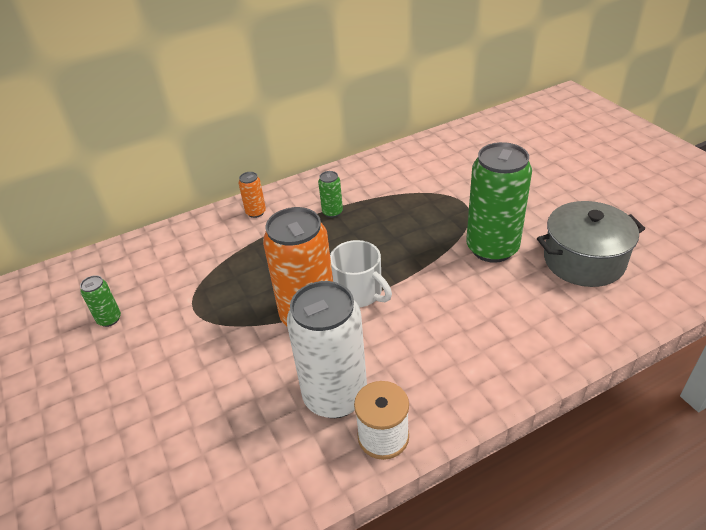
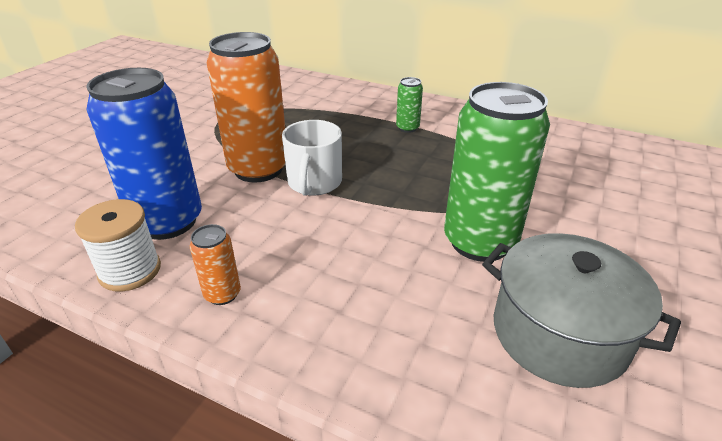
camera: 50 degrees right, 5 degrees down
green can [80,275,121,327] -> none
orange can [239,172,266,218] -> orange can moved to [190,224,241,305]
white can [287,281,367,418] -> blue can [86,68,202,240]

